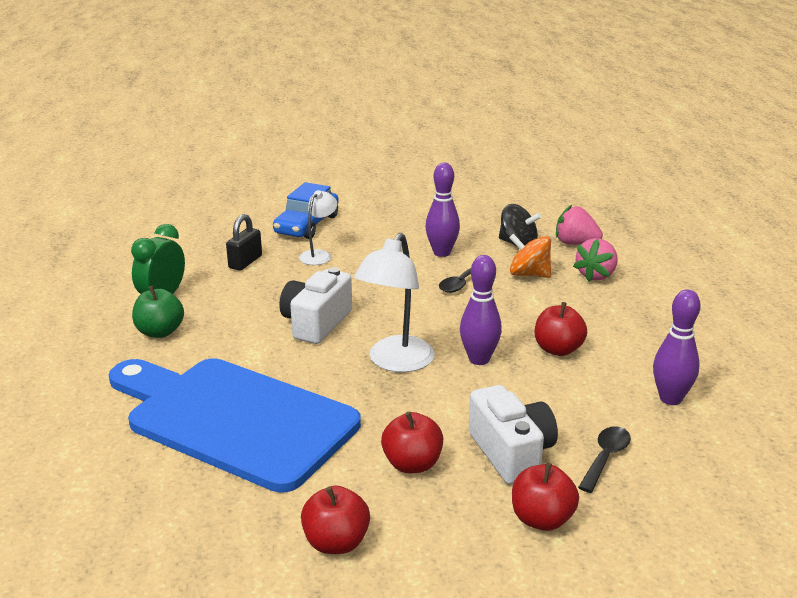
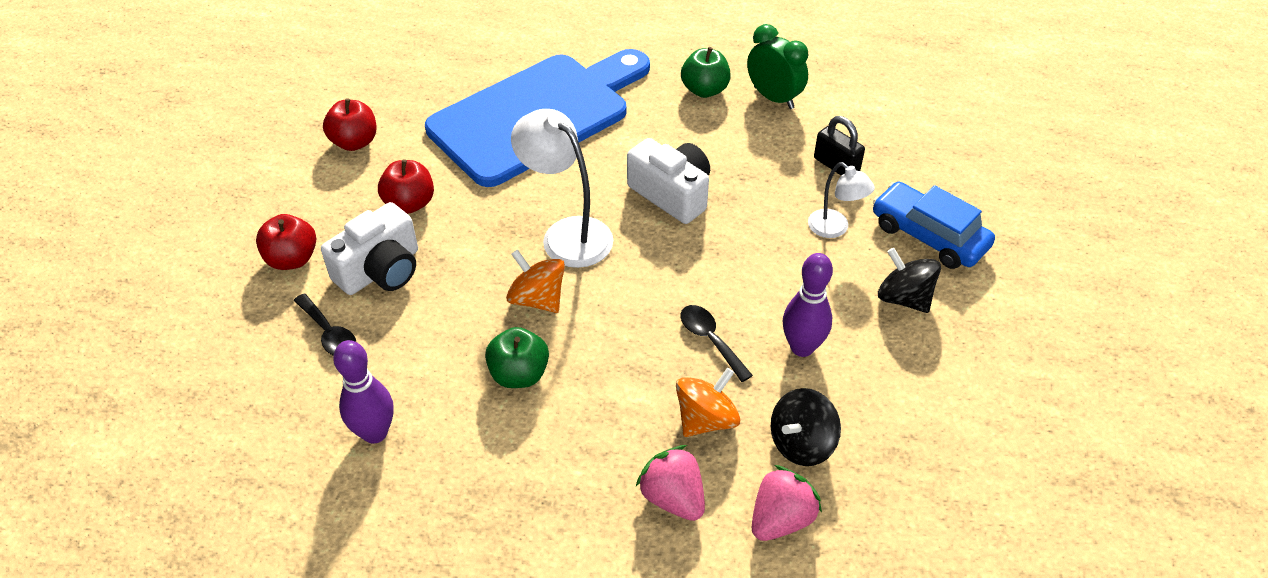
camera: 110 degrees right, 20 degrees up
purple bowling pin [460,255,502,365] -> orange spinning top [506,249,565,313]
white camera [469,385,558,484] -> white camera turned 45 degrees counterclockwise [321,202,418,295]
red apple [535,302,587,356] -> green apple [485,327,549,388]
none -> black spinning top [878,248,941,313]

